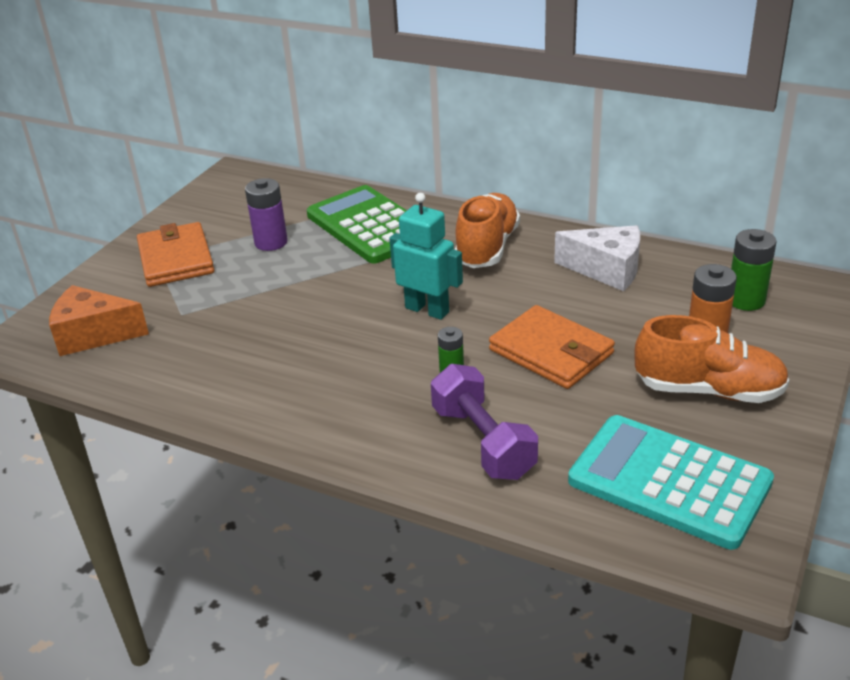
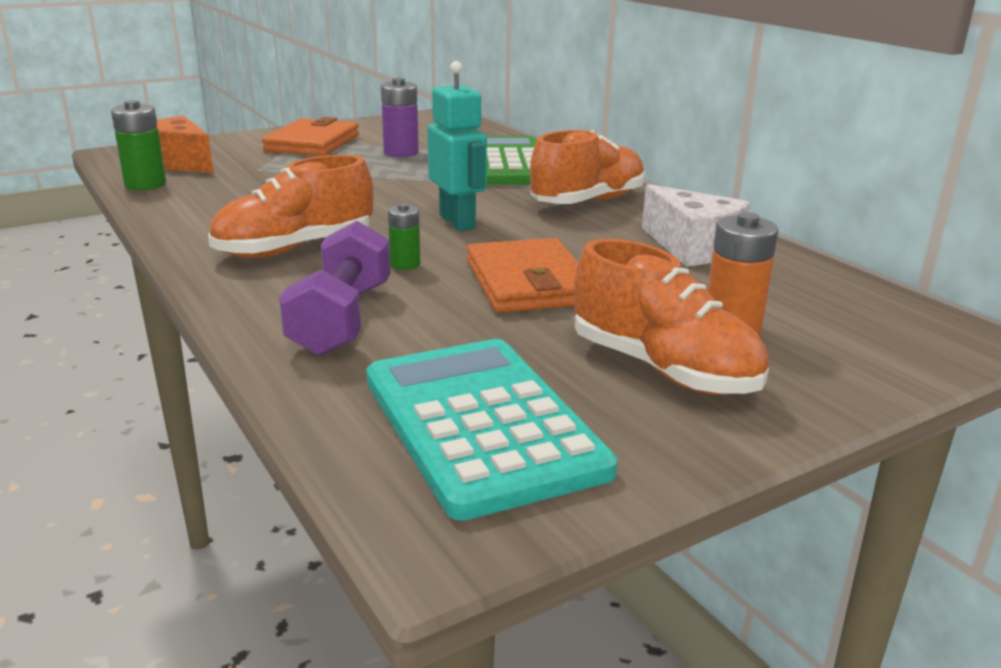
camera: 30 degrees right, 10 degrees down
green battery [731,229,776,311] -> green battery moved to [111,100,166,190]
none -> orange shoe [208,155,373,258]

